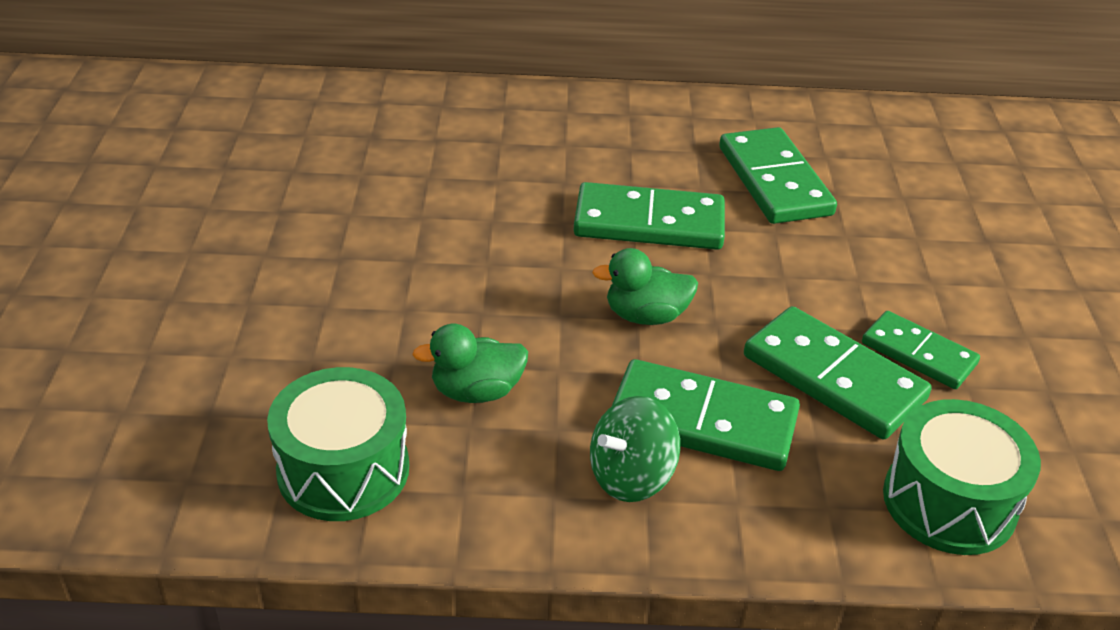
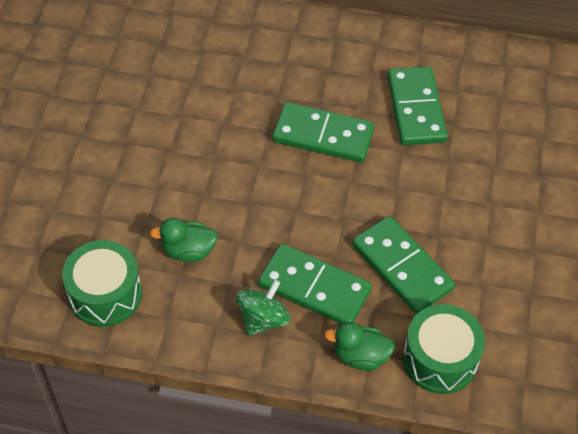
camera: 10 degrees right, 15 degrees up
green spinning top [590,396,680,502] -> green spinning top turned 150 degrees clockwise [236,280,290,336]
green duck [592,248,698,325] -> green duck moved to [324,322,395,371]
green domino [862,311,980,389] -> none

